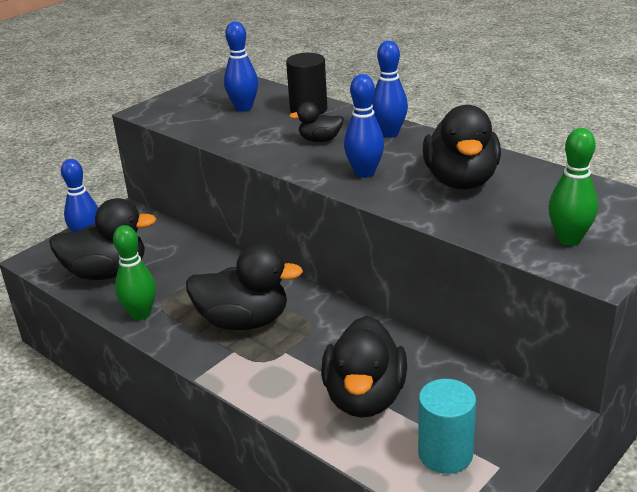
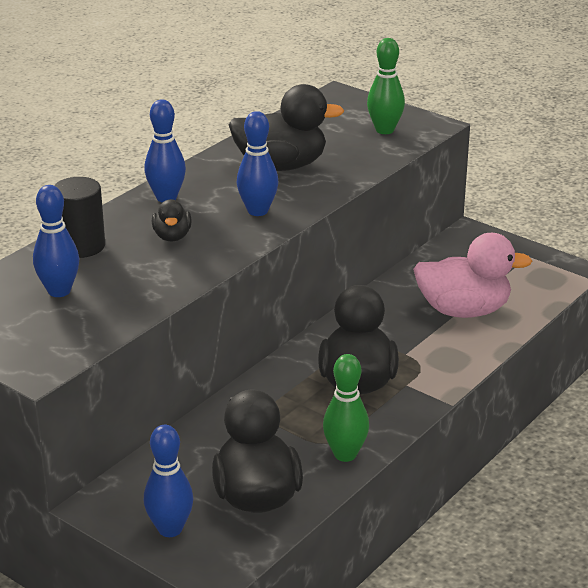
camera: 95 degrees left, 0 degrees up
black duck [321,316,407,418] -> pink duck [413,233,532,318]
turquoise cylinder [418,379,476,474] -> none

